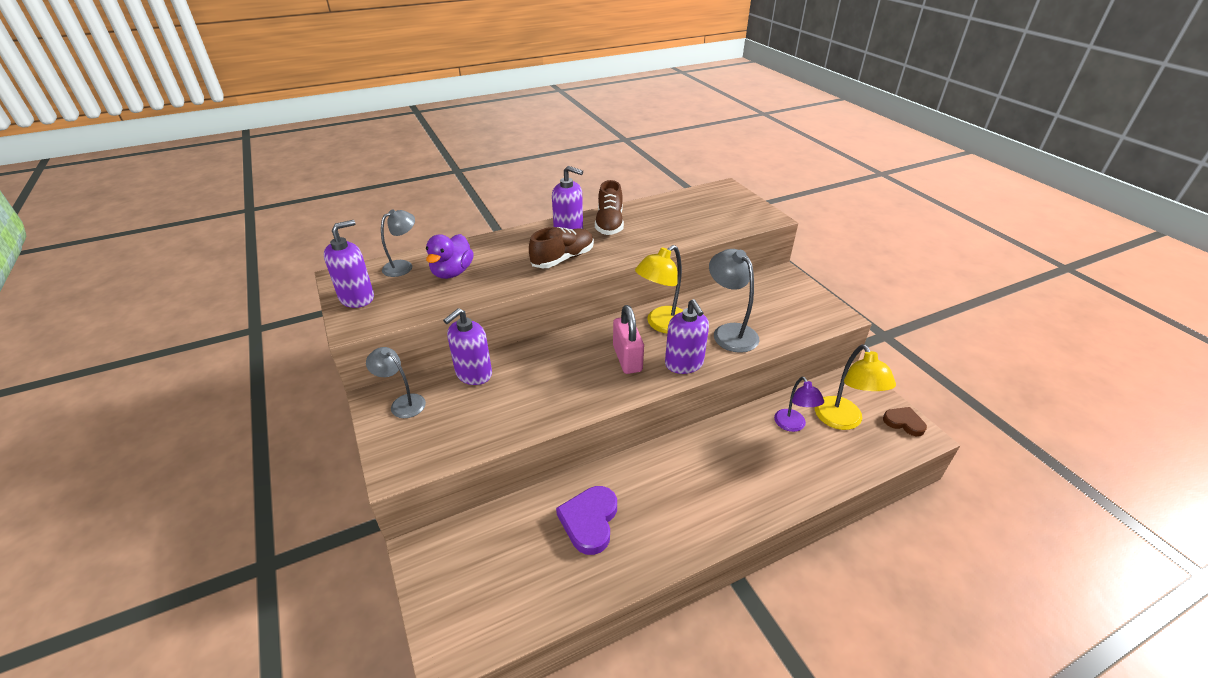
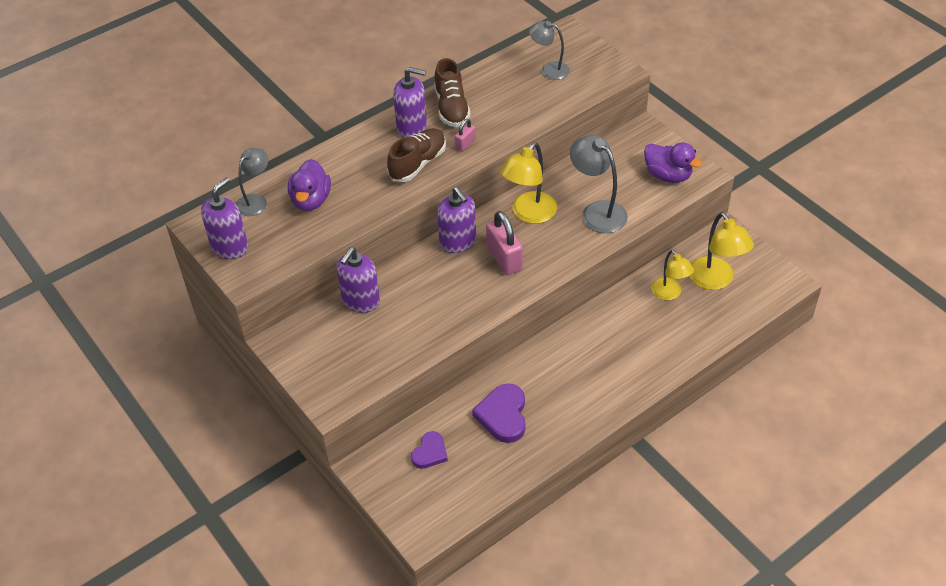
camera: 10 degrees left, 10 degrees up
grey lamp [366,347,426,418] -> grey lamp moved to [529,21,570,80]
purple soap dispenser [665,299,709,374] -> purple soap dispenser moved to [437,187,476,253]
purple lamp [774,377,824,432] -> yellow lamp [651,250,694,300]
brown heart [883,407,927,436] -> none
none -> purple heart [411,431,448,469]
none -> pink padlock [455,119,476,152]
none -> purple duck [644,142,702,183]

